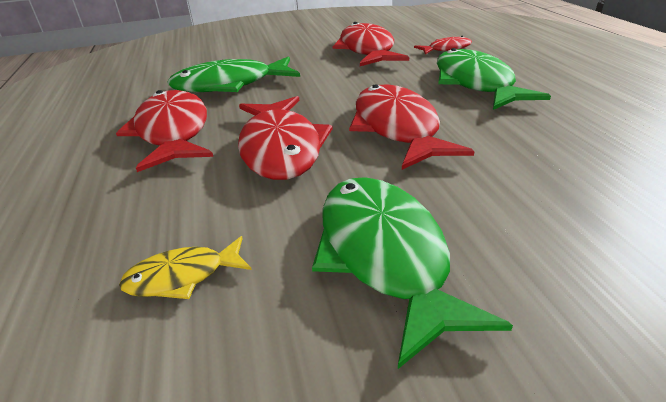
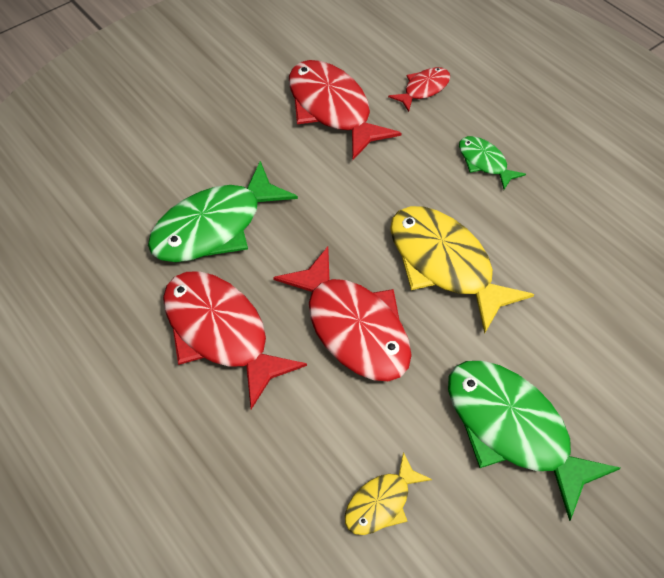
camera: 25 degrees left, 20 degrees up
red fish [349,84,474,170] -> yellow fish [390,206,534,333]
green fish [437,48,551,110] -> green fish [459,136,526,190], size x0.51

